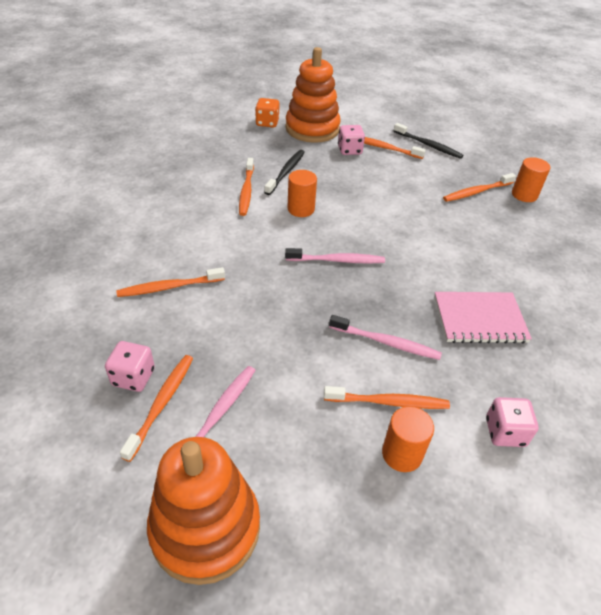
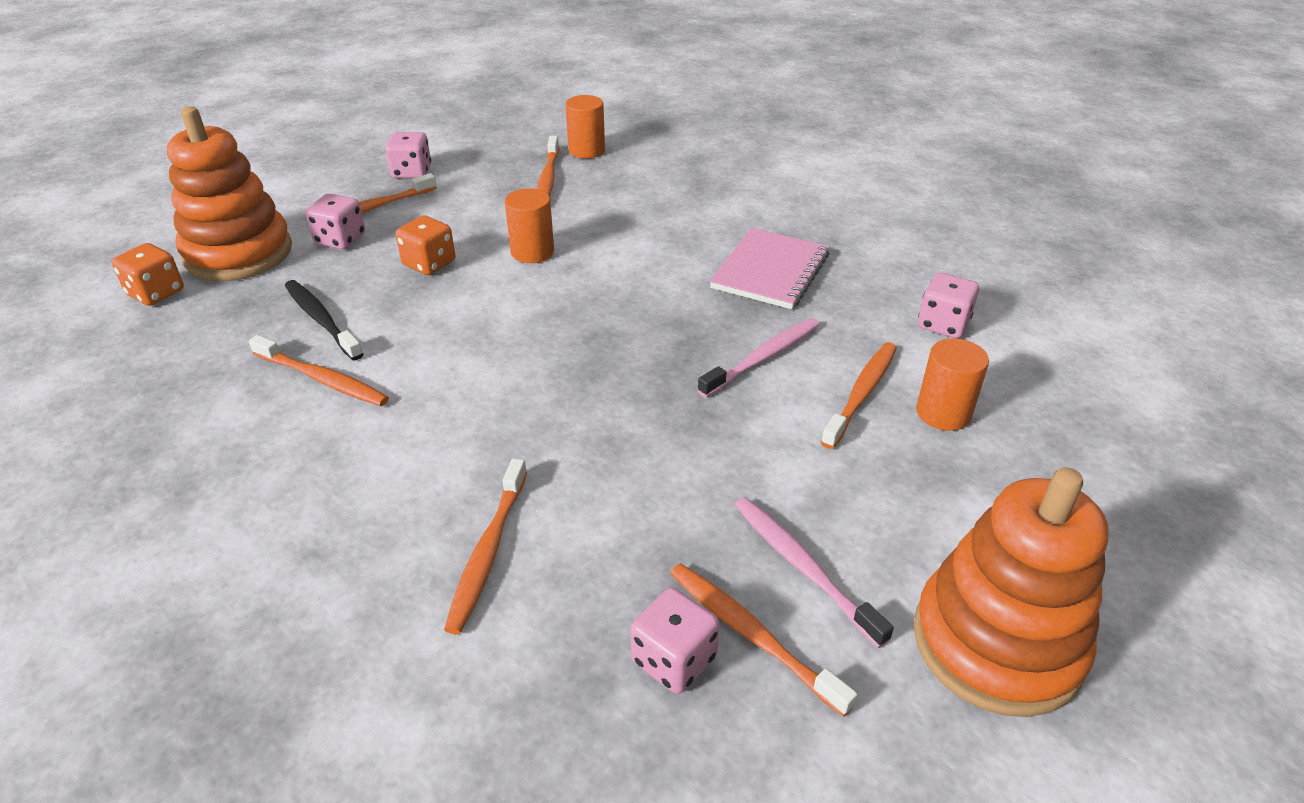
camera: 60 degrees left, 5 degrees down
pink toothbrush [285,248,385,263] -> none
orange cylinder [287,170,317,217] -> orange cylinder moved to [505,188,554,263]
black toothbrush [394,123,463,159] -> pink dice [385,132,431,178]
none -> orange dice [395,215,456,275]

